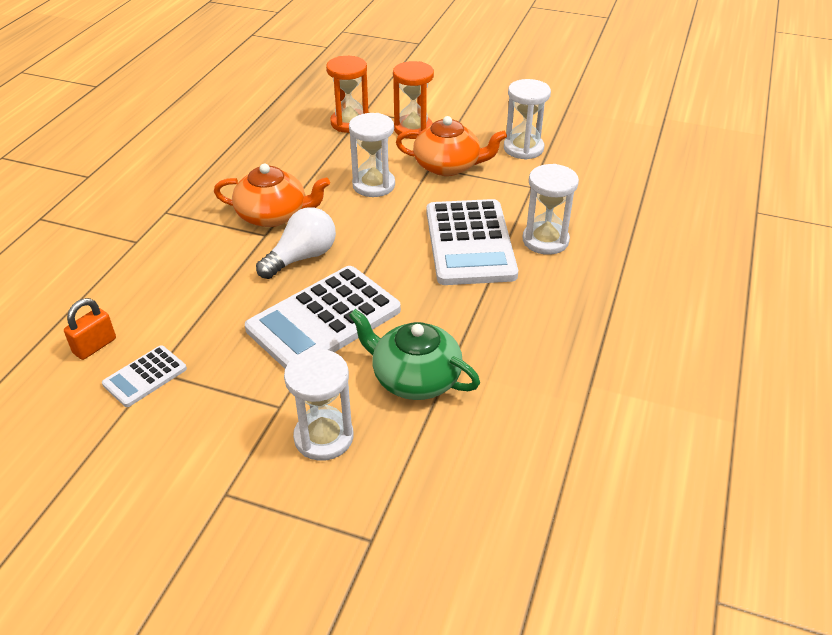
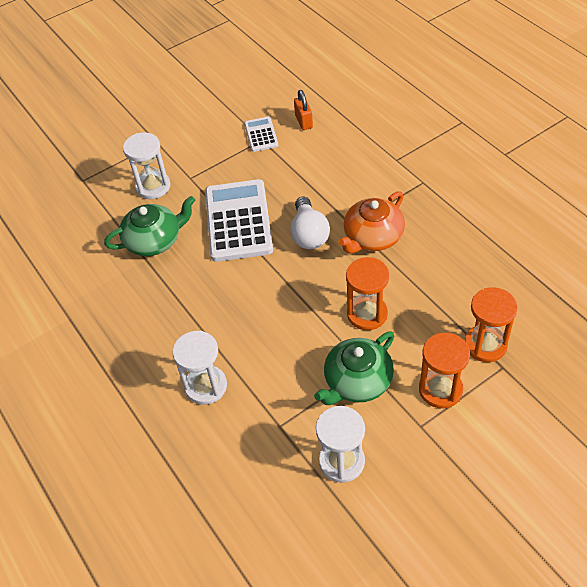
camera: 130 degrees right, 10 degrees up
white hourglass [349,113,395,197] -> orange hourglass [346,257,389,330]
orange teapot [396,116,507,176] -> green teapot [314,331,394,405]
white calculator [427,199,518,285] -> none

